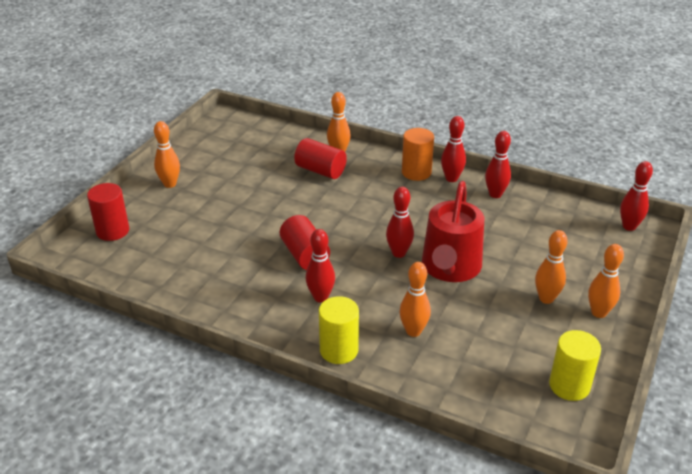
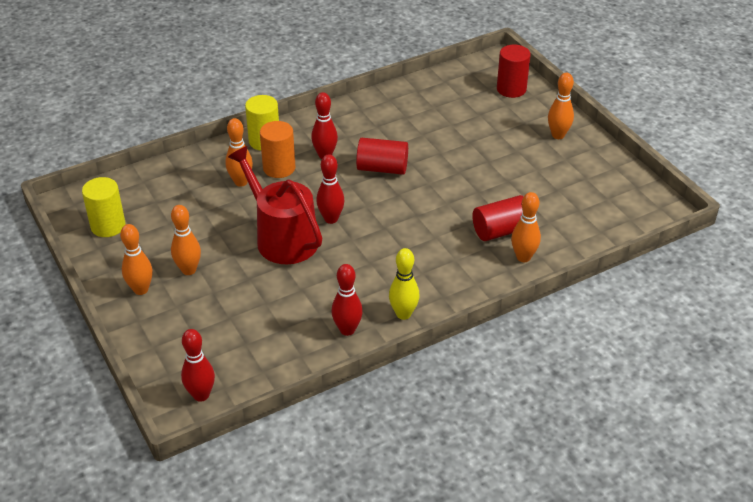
camera: 125 degrees right, 5 degrees up
orange cylinder [402,128,434,181] -> orange cylinder moved to [260,121,295,178]
red bowling pin [441,116,466,182] -> yellow bowling pin [389,248,419,320]

